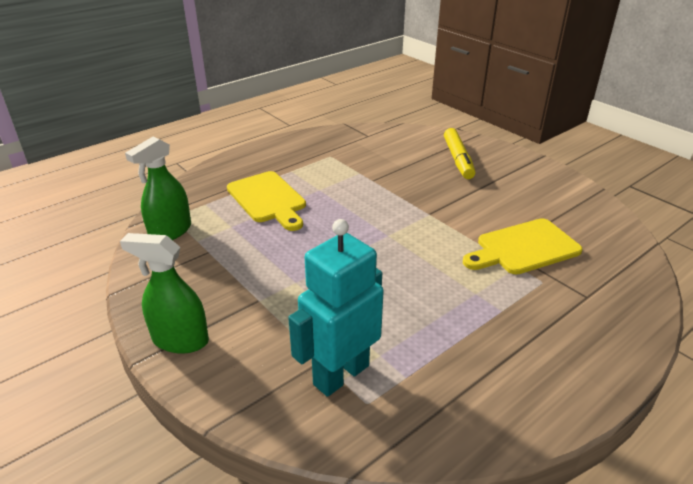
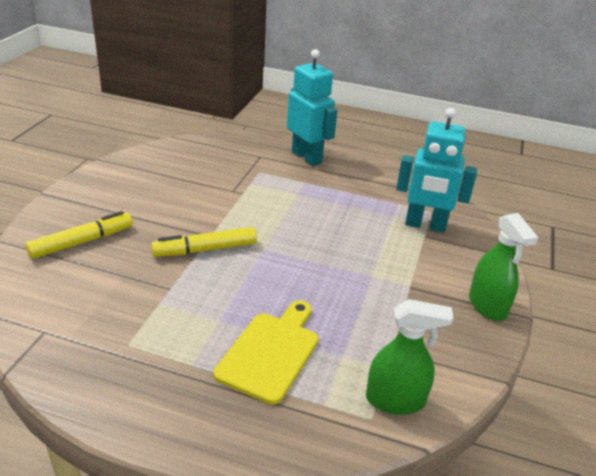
camera: 125 degrees left, 0 degrees up
yellow cutting board [463,218,583,275] -> none
none -> yellow marker [151,227,257,257]
none -> turquoise robot [287,49,337,166]

